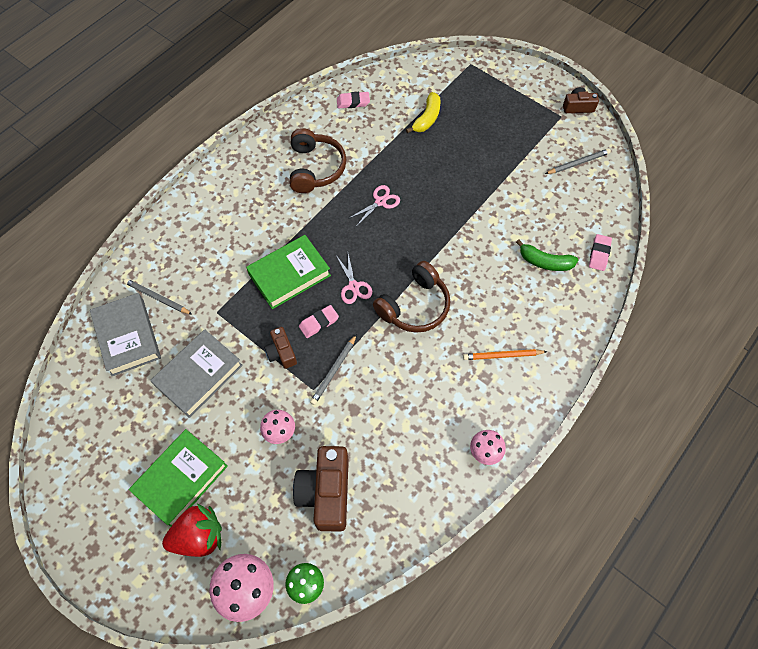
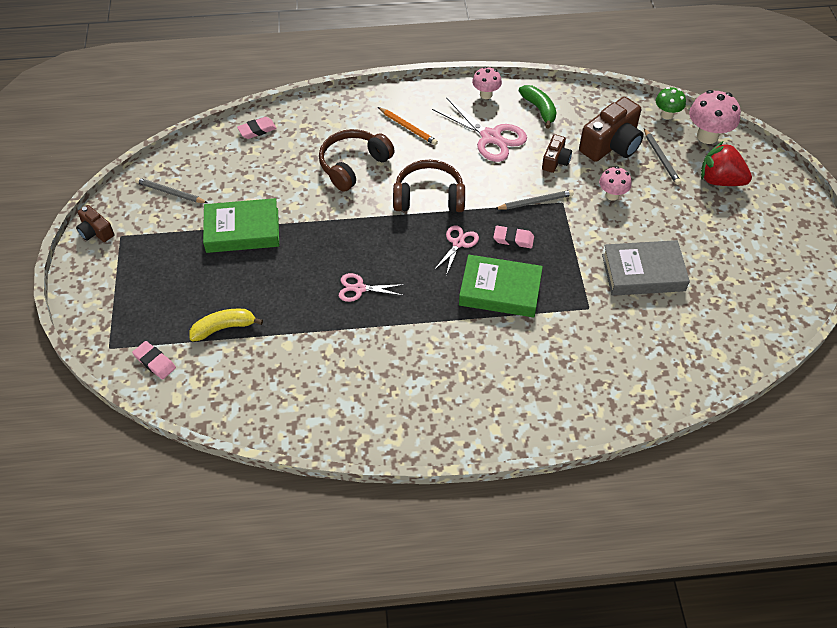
camera: 135 degrees left, 10 degrees down
grey book [90,293,161,376] -> none
grey pencil [124,278,193,315] -> grey pencil moved to [644,128,681,185]
green book [129,429,228,527] -> green book moved to [203,198,279,253]
brown camera [264,327,297,369] -> brown camera moved to [542,134,572,173]
brown headphones [290,128,346,193] -> brown headphones moved to [319,129,395,191]
pink eraser [337,92,370,108] -> pink eraser moved to [132,341,176,380]
green banana [516,240,578,271] -> green banana moved to [519,85,557,129]
none -> pink scissors [432,97,527,162]

